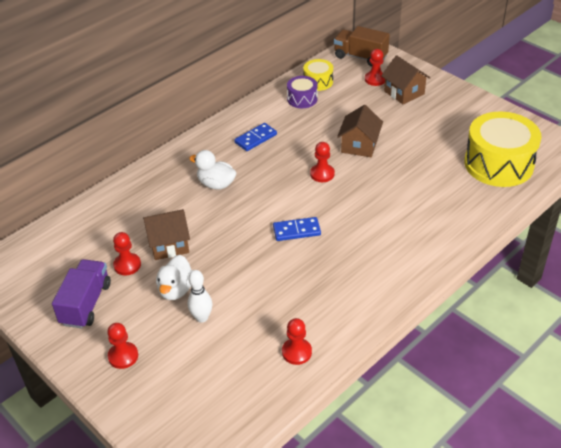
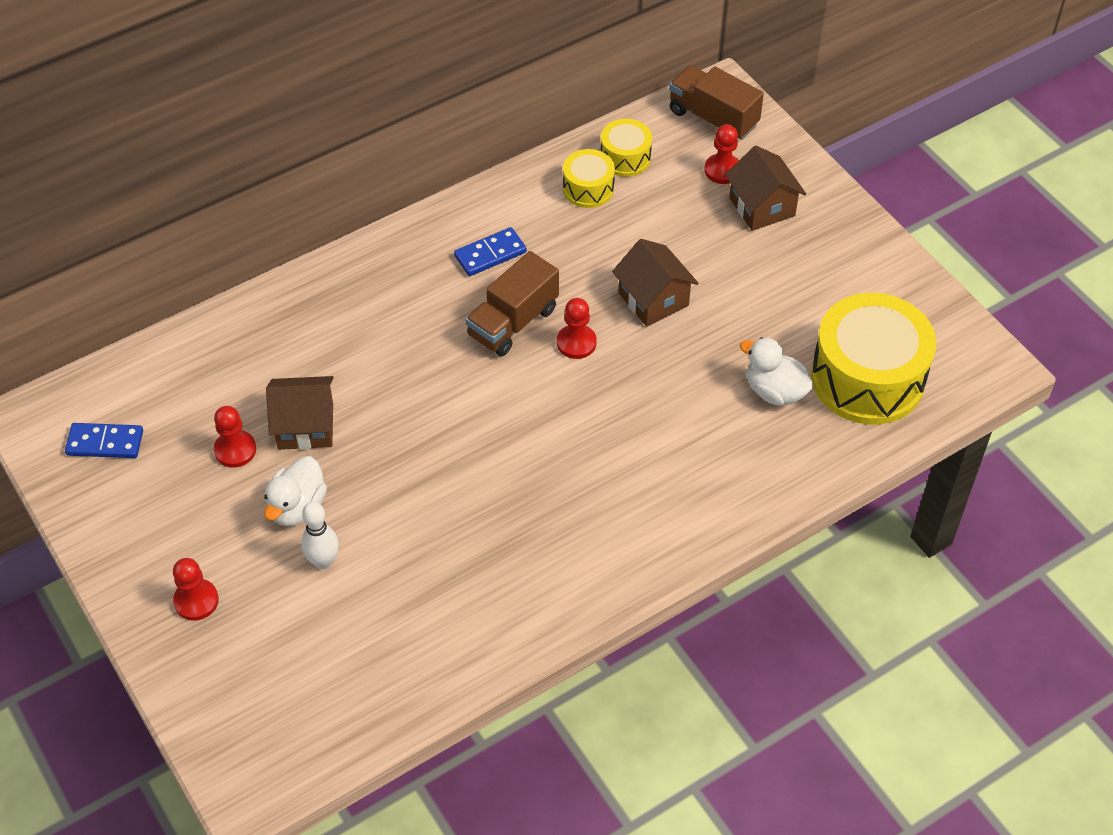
camera: 10 degrees right, 10 degrees up
purple truck [52,259,111,329] -> none
white duck [189,150,236,190] -> white duck moved to [740,337,814,406]
blue domino [273,217,321,241] -> blue domino moved to [65,423,143,458]
red pawn [282,318,312,365] -> none
purple drum [287,76,318,108] -> yellow drum [563,149,615,208]
brown house [337,105,383,157] -> brown house turned 60 degrees counterclockwise [612,239,698,326]
none -> brown truck [466,251,559,356]

